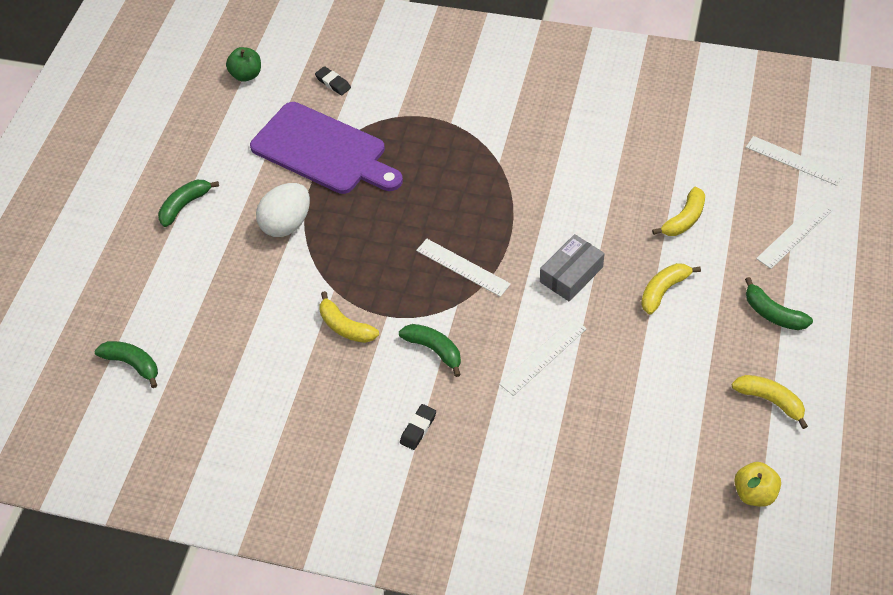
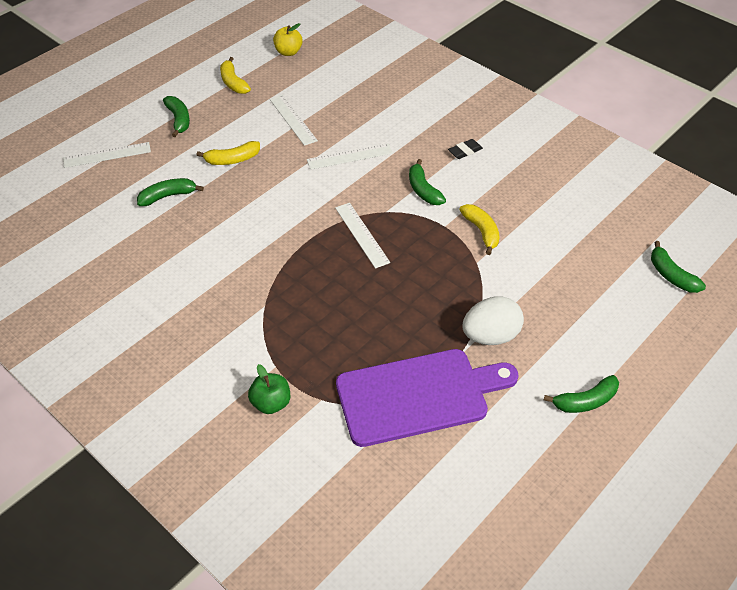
camera: 155 degrees left, 5 degrees down
green apple [226,47,261,82] -> green apple moved to [248,364,290,414]
purple cutting board [250,102,403,194] -> purple cutting board turned 105 degrees clockwise [336,349,519,447]
black eraser [315,66,351,95] -> none
grey box [540,234,605,301] -> none
yellow banana [652,187,705,236] -> green banana [137,178,204,206]
white ruler [746,136,844,186] -> white ruler moved to [270,95,318,146]

